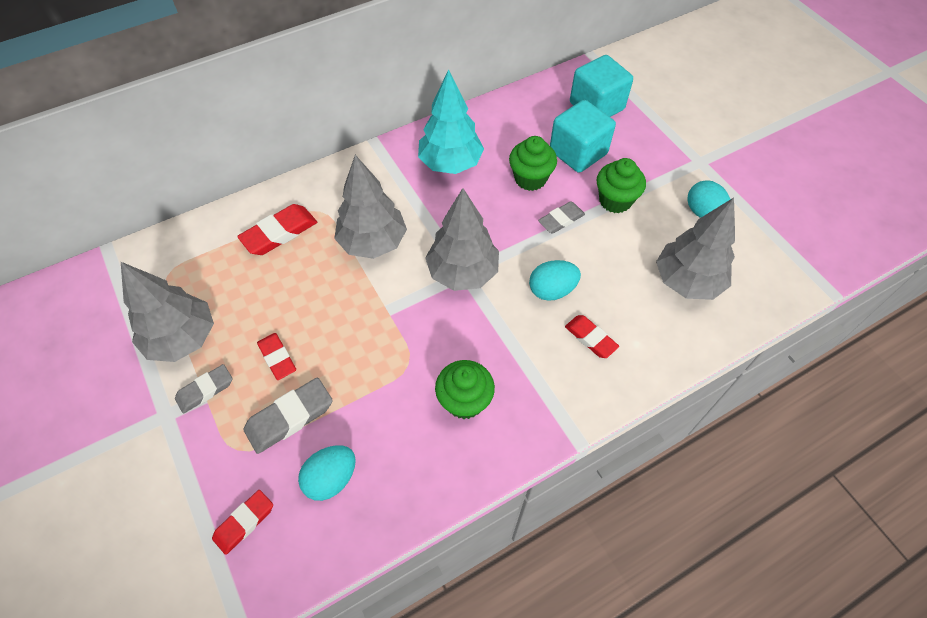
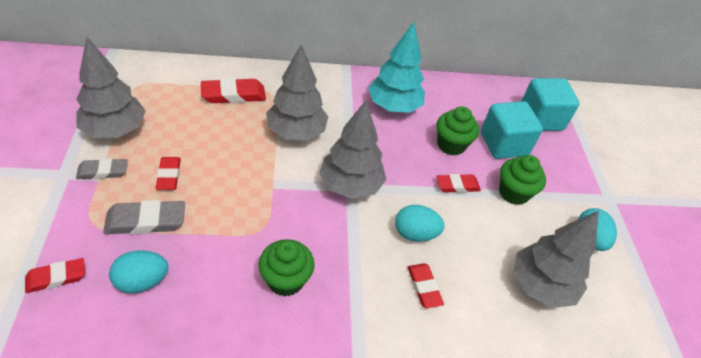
camera: 20 degrees right, 10 degrees down
grey eraser [538,201,585,234] -> red eraser [436,174,481,193]

